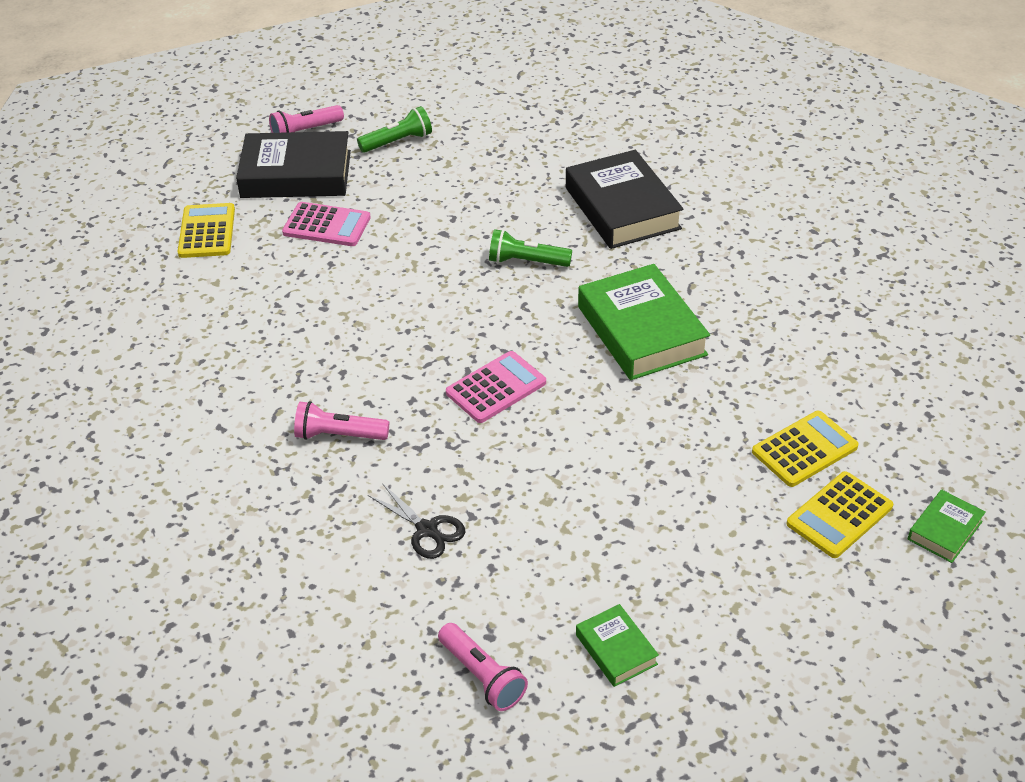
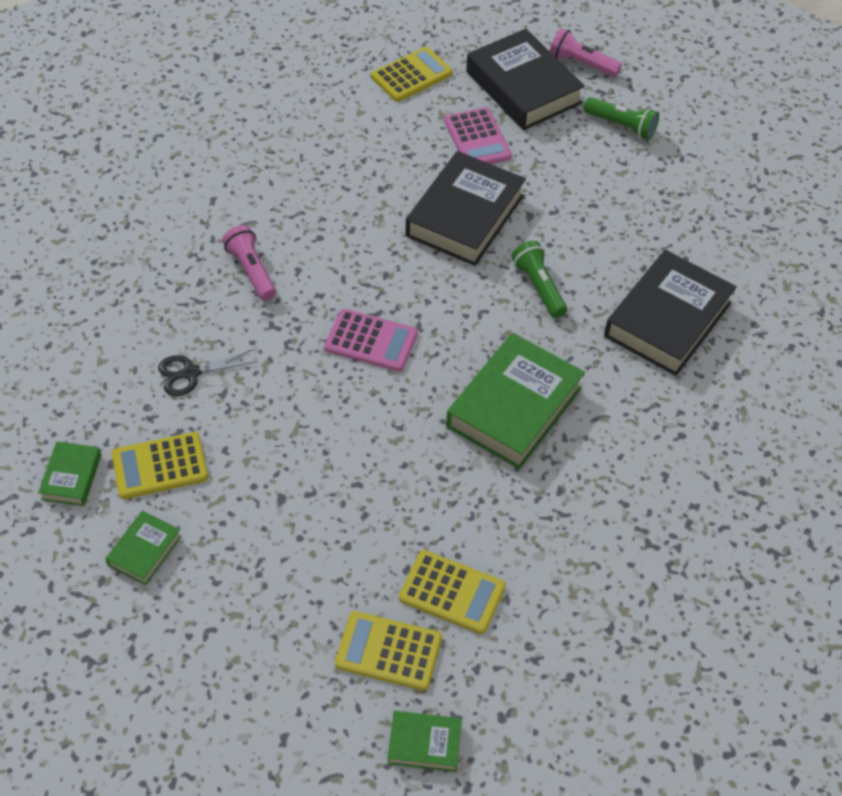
camera: 55 degrees right, 10 degrees up
black scissors [368,483,465,559] -> black scissors turned 60 degrees clockwise [158,349,258,396]
pink flashlight [438,623,528,711] -> green book [38,442,101,506]
none -> yellow calculator [112,432,208,499]
none -> black book [406,151,526,266]

